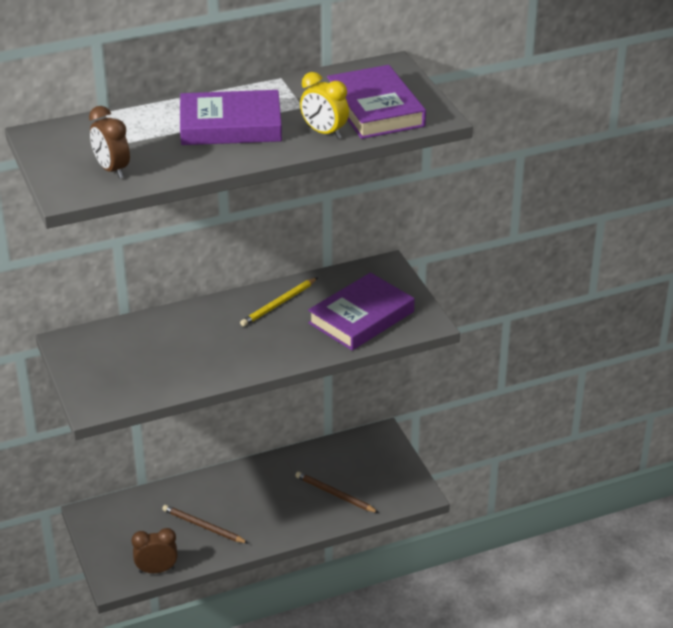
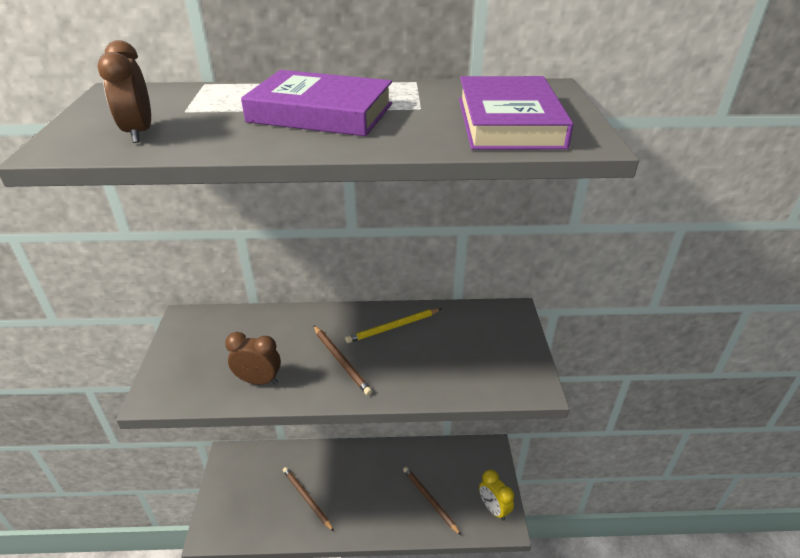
camera: 20 degrees right, 0 degrees up
brown clock [132,528,178,573] -> brown clock moved to [225,332,281,385]
yellow clock [300,72,349,139] -> yellow clock moved to [479,470,514,521]
purple book [308,272,415,350] -> none
none -> brown pencil [313,325,372,396]

